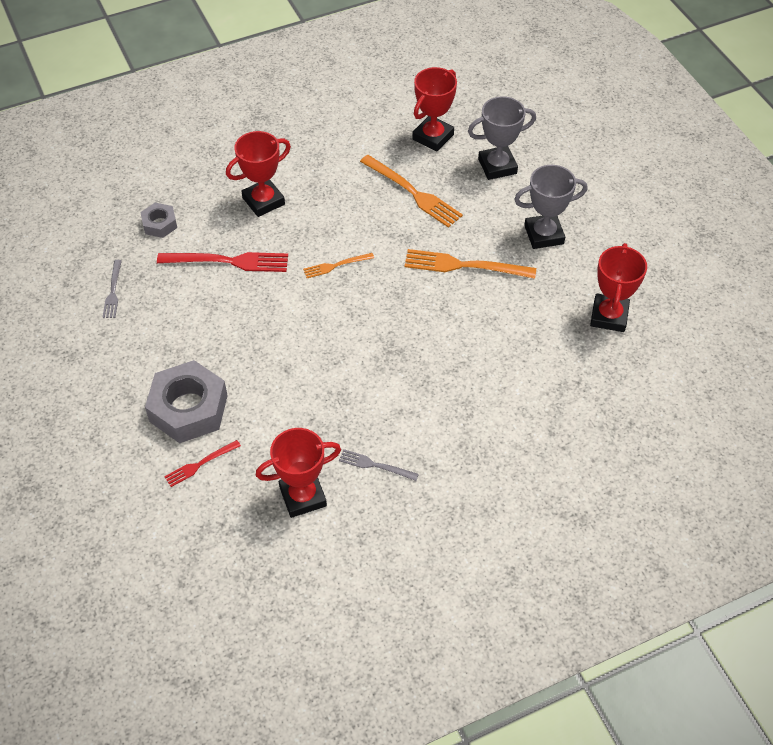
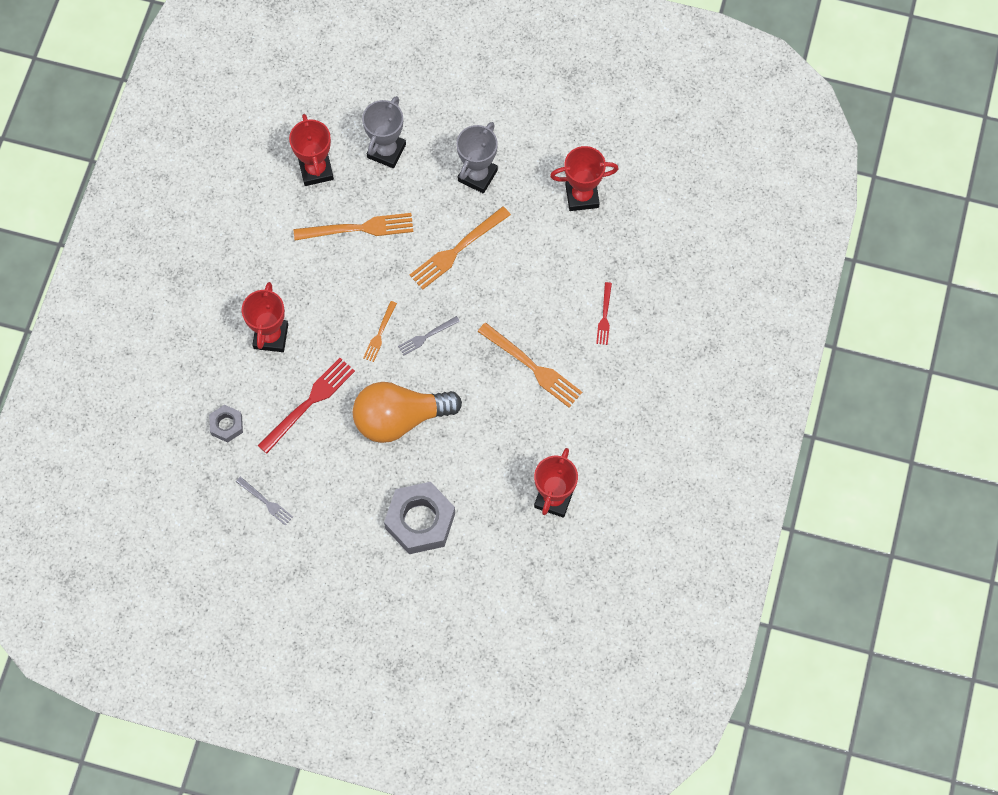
camera: 50 degrees left, 15 degrees up
red fork [164,440,241,487] -> red fork moved to [596,282,612,345]
grey fork [339,449,419,481] -> grey fork moved to [398,316,460,355]
red trophy [590,243,647,332] -> red trophy turned 60 degrees counterclockwise [550,146,618,211]
none -> orange light bulb [353,382,462,443]
none -> orange fork [478,322,582,408]

